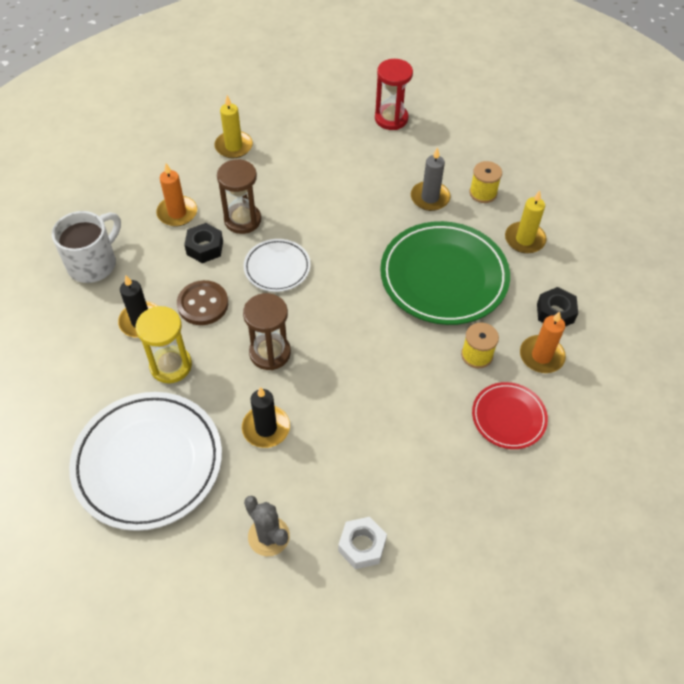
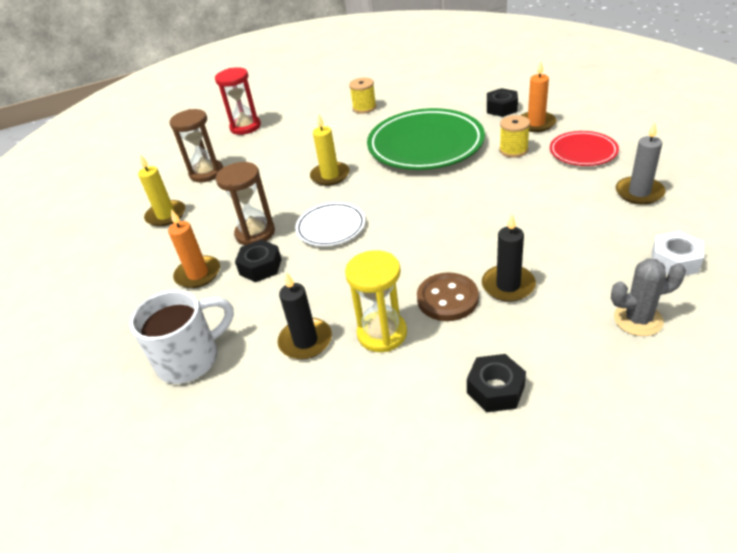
camera: 50 degrees left, 15 degrees down
white mug [52,211,121,283] -> white mug turned 75 degrees clockwise [130,290,234,384]
white plate [69,392,222,531] -> black nut [467,354,526,412]
brown button [177,280,228,325] -> brown button moved to [417,272,479,321]
brown hourglass [243,293,291,370] -> brown hourglass moved to [170,109,223,182]
grey candle [411,147,451,211] -> grey candle moved to [616,122,665,205]
yellow candle [505,191,547,254] -> yellow candle moved to [310,114,350,186]

